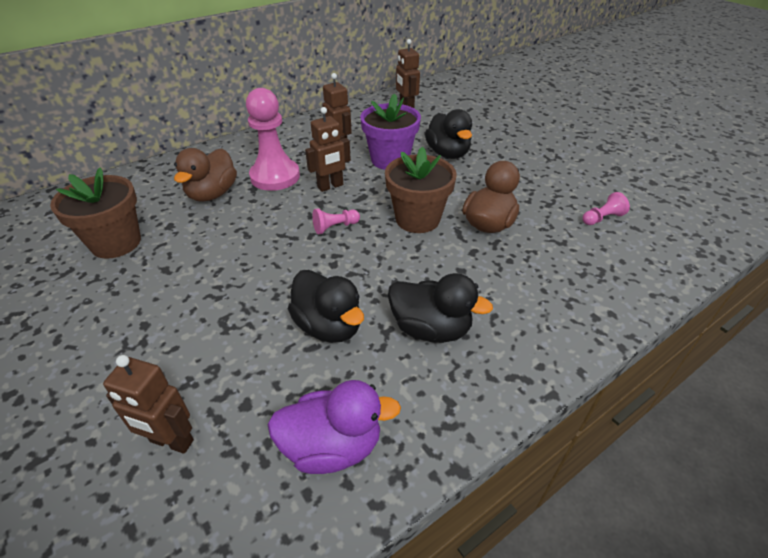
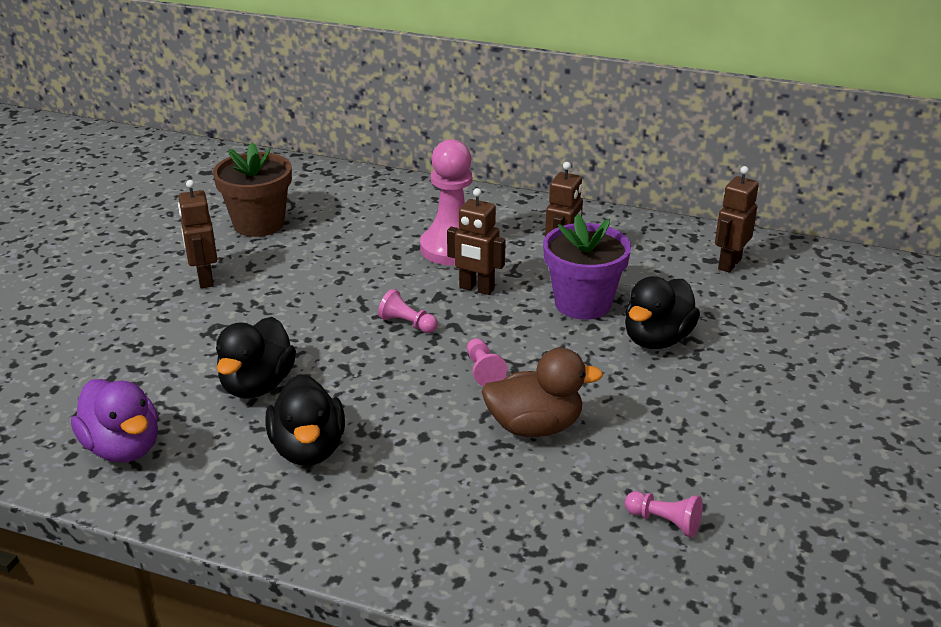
camera: 55 degrees right, 10 degrees down
brown robot [103,355,194,454] -> brown robot moved to [178,180,217,288]
brown duck [174,148,237,202] -> none
brown flower pot [385,147,457,233] -> pink pawn [467,338,508,387]

